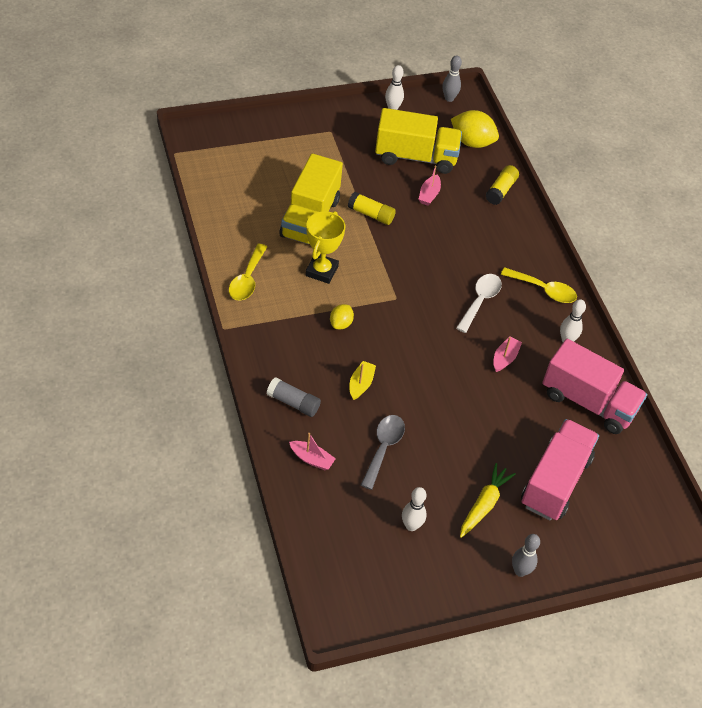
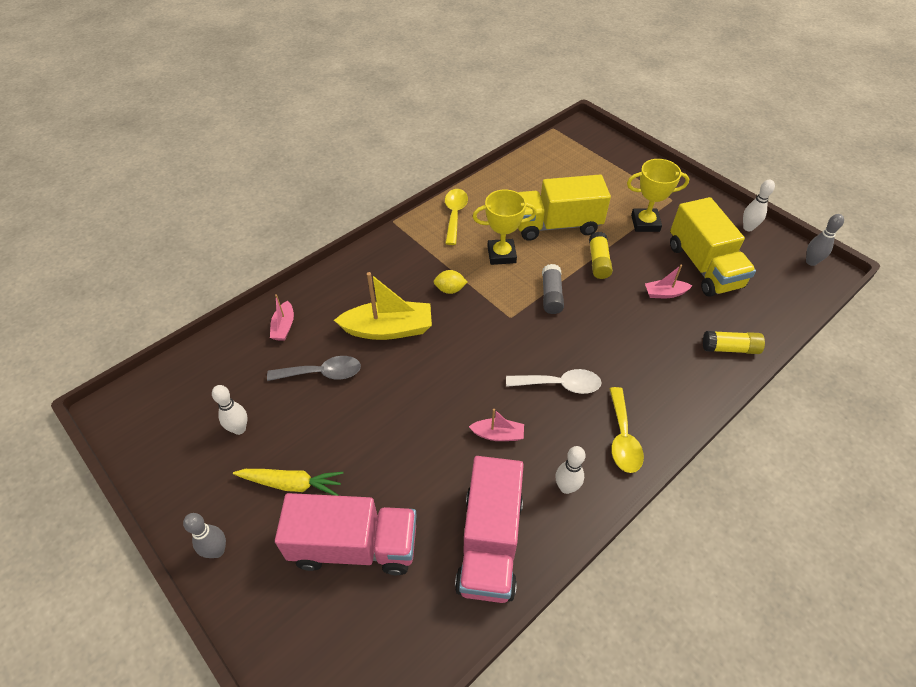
camera: 70 degrees right, 0 degrees up
yellow spoon [229,244,267,301] -> yellow spoon turned 105 degrees clockwise [445,189,468,245]
grey glue stick [266,378,321,417] -> grey glue stick moved to [542,264,564,314]
yellow boat [349,361,376,400] -> yellow boat [334,272,432,340], size x1.95
yellow lemon [451,110,499,148] -> none
none -> yellow trophy [627,159,689,232]

